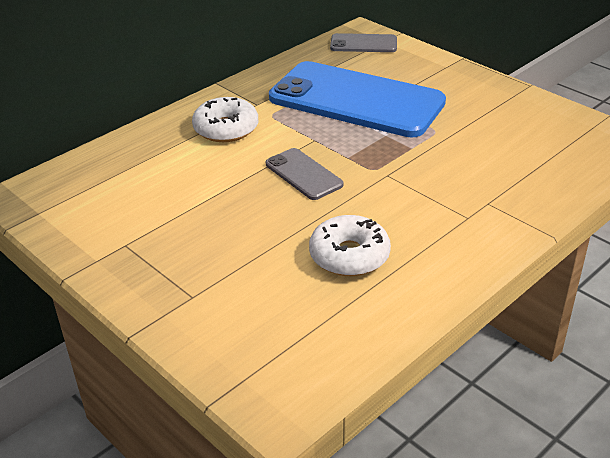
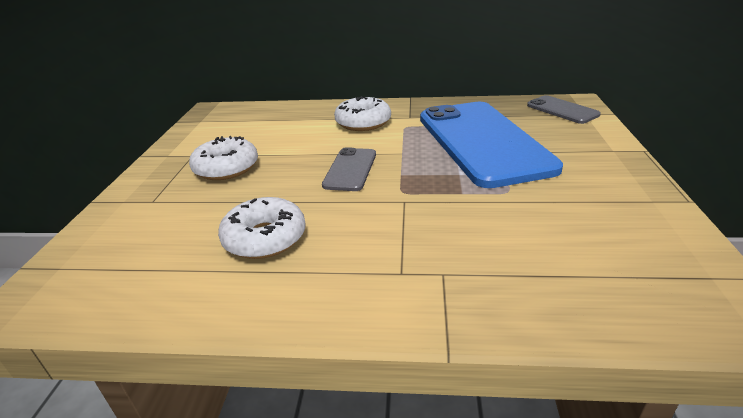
camera: 50 degrees right, 5 degrees down
none -> white donut [189,136,258,180]

